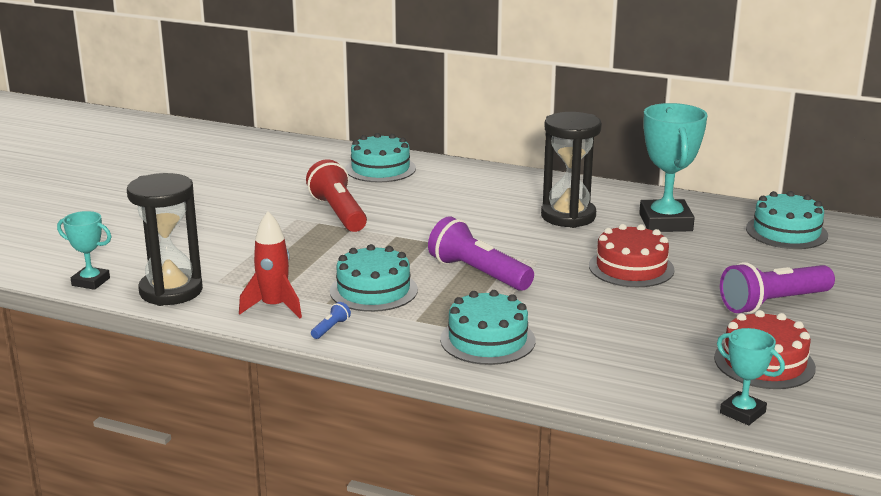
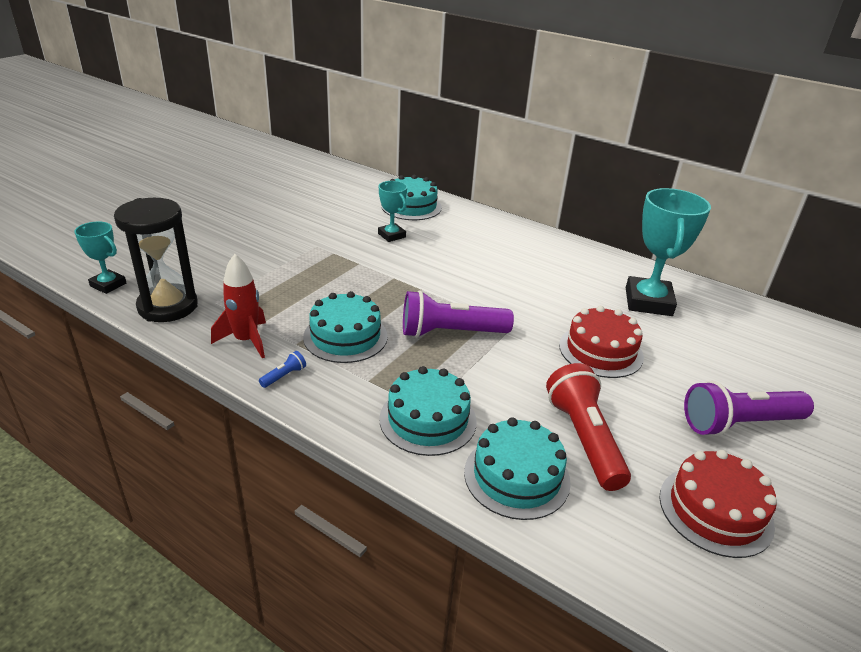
camera: 10 degrees right, 10 degrees up
red flashlight [306,159,367,232] -> red flashlight moved to [546,363,631,491]
purple flashlight [428,216,534,291] -> purple flashlight turned 60 degrees counterclockwise [403,290,514,338]
black hourglass [541,112,602,228] -> none
turquoise trophy [717,328,785,425] -> turquoise trophy moved to [378,181,407,242]
turquoise cake [746,191,828,249] -> turquoise cake moved to [464,417,571,520]

